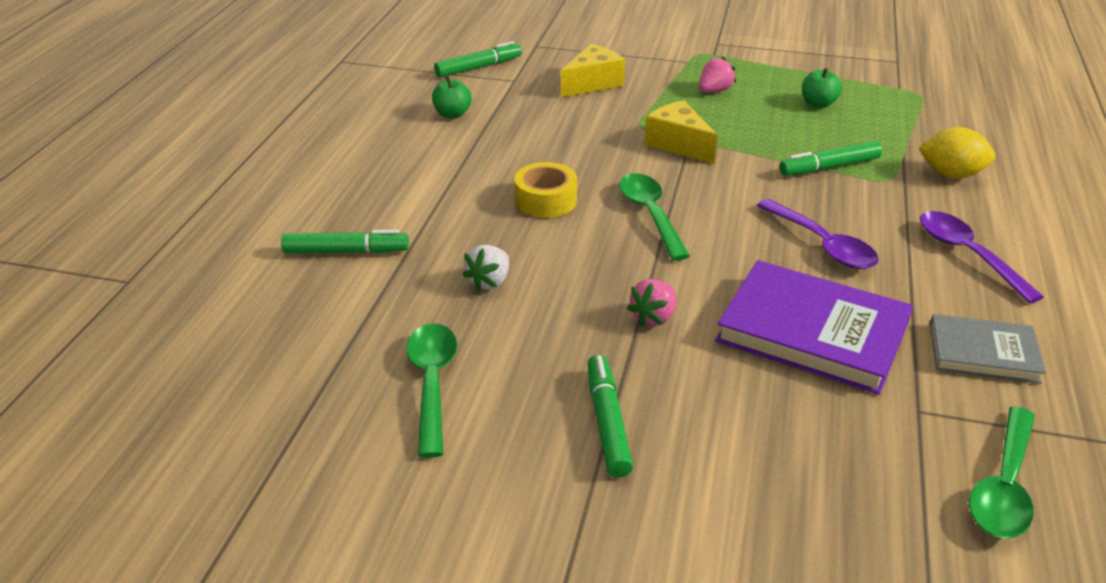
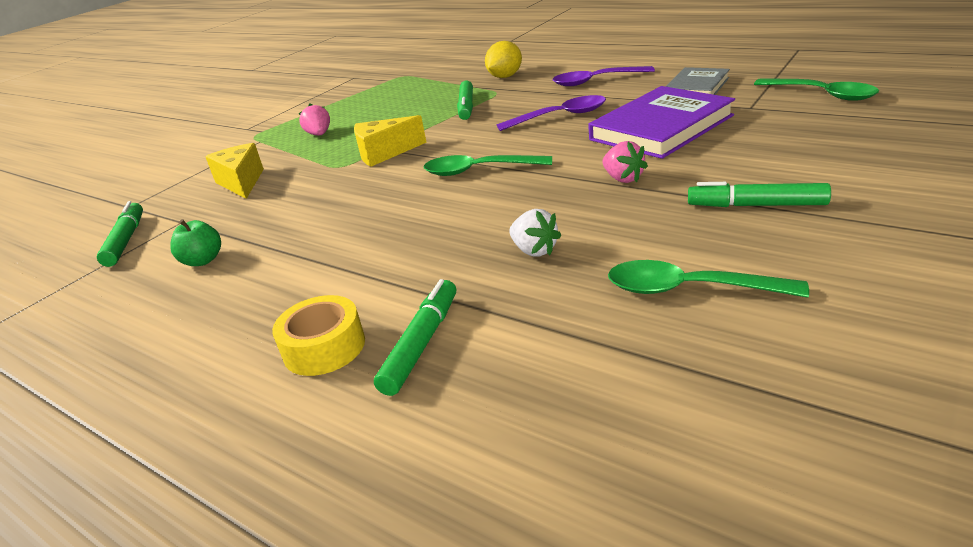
camera: 65 degrees left, 5 degrees down
yellow tape [514,162,577,218] -> yellow tape moved to [272,295,365,376]
green apple [802,68,842,108] -> none

